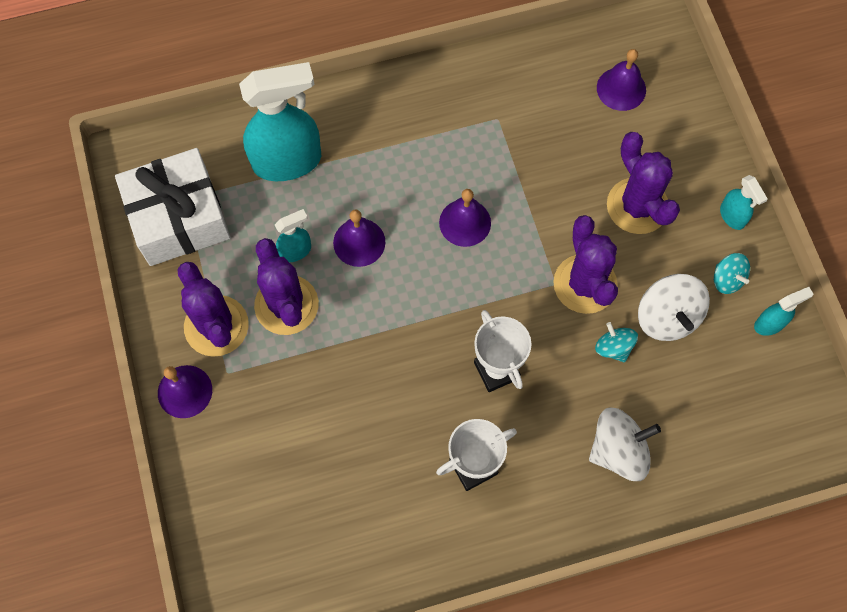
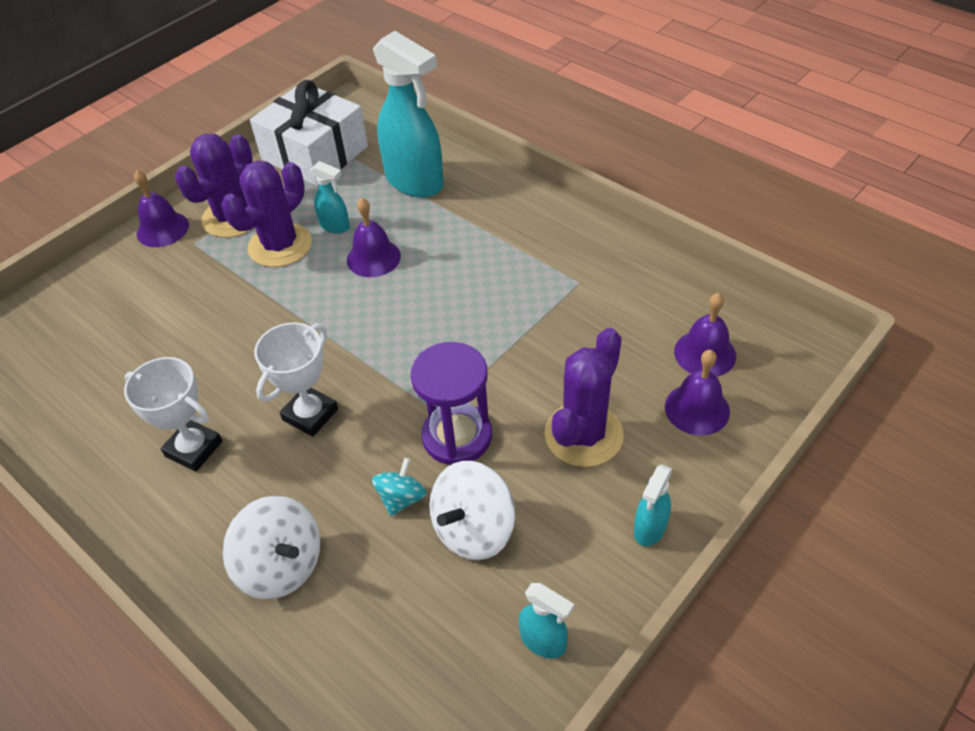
camera: 60 degrees right, 20 degrees down
purple bell [439,189,491,247] -> purple bell moved to [665,350,730,435]
purple cactus [553,215,618,314] -> purple hourglass [411,342,492,465]
turquoise spinning top [714,253,750,294] -> none

